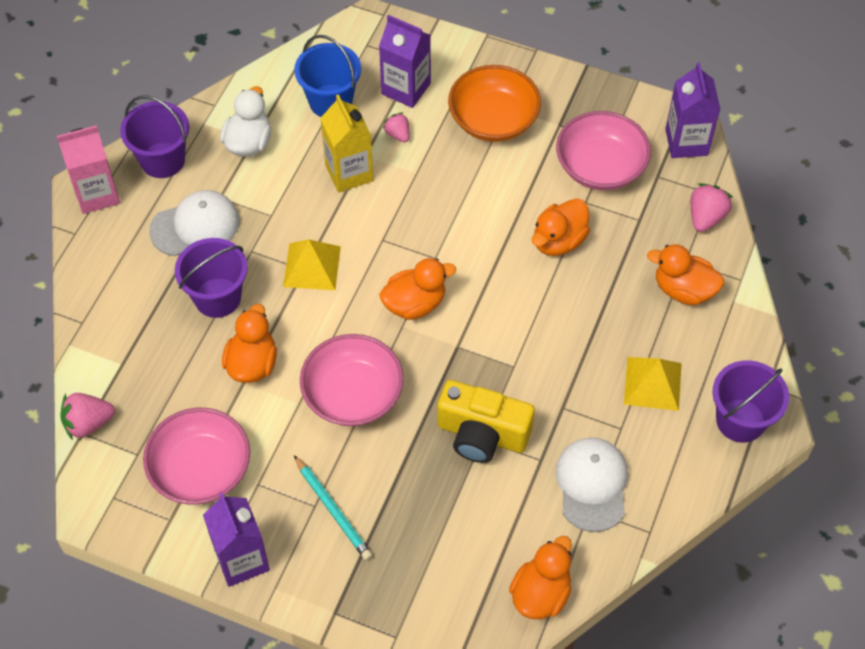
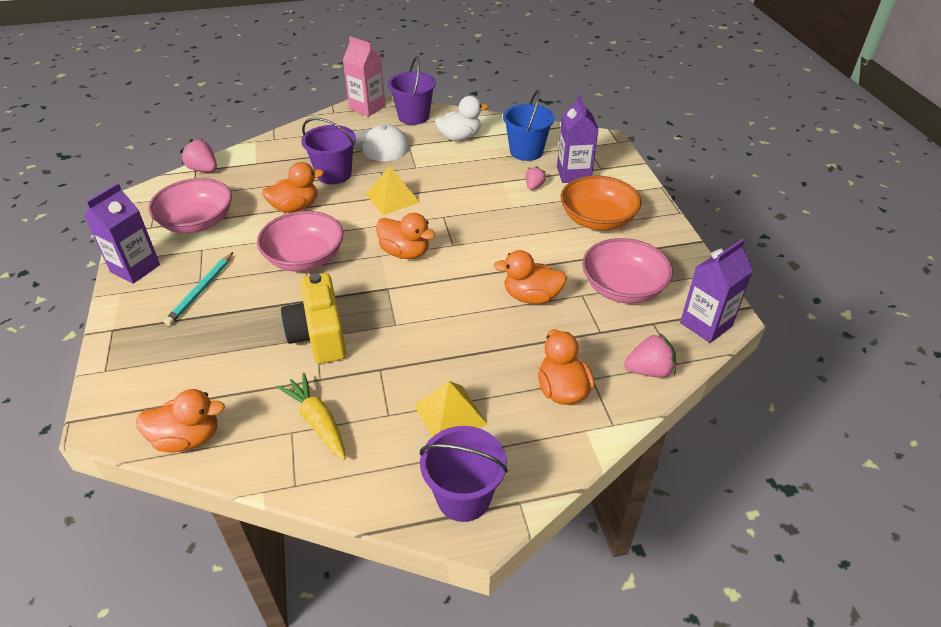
camera: 55 degrees right, 15 degrees down
yellow carton [320,94,373,192] -> none
white cap [556,437,628,532] -> yellow carrot [277,373,346,460]

